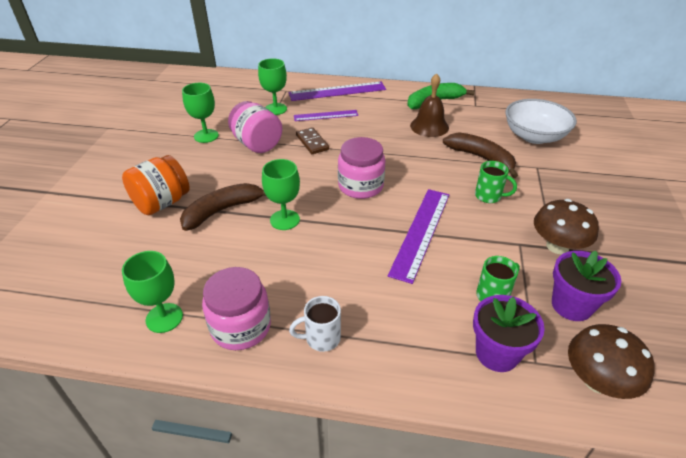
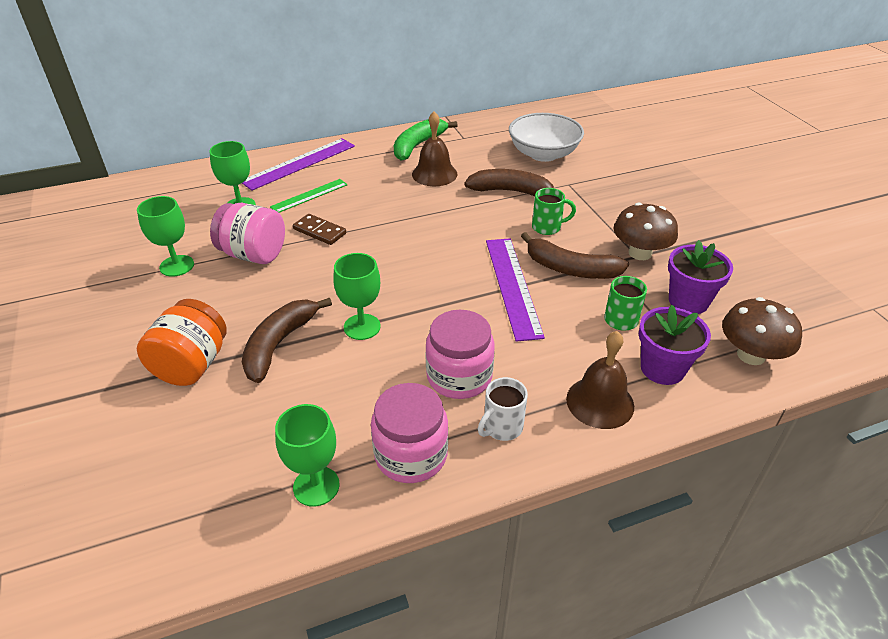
camera: 30 degrees left, 0 degrees up
purple ruler [294,110,358,121] -> green ruler [270,179,348,213]
pink jar [338,137,386,199] -> pink jar moved to [425,310,495,399]
none -> brown banana [521,232,629,279]
none -> brown bell [566,331,634,429]

